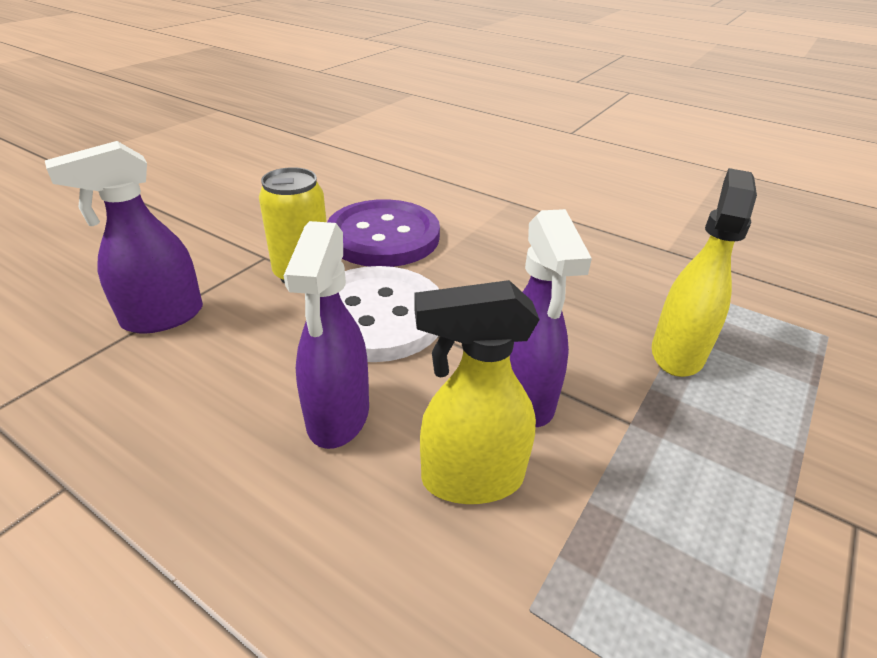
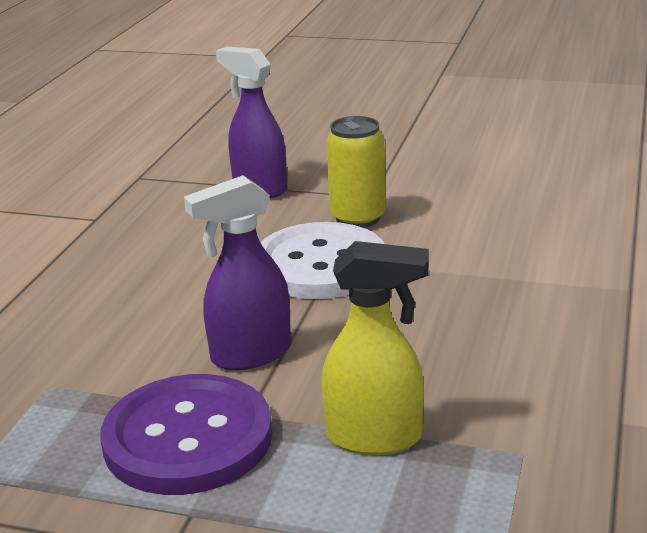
camera: 75 degrees right, 10 degrees down
purple spray bottle [283,221,369,449] -> none
purple button [327,199,440,267] -> purple button moved to [100,374,272,495]
yellow spray bottle [414,280,540,504] -> none

